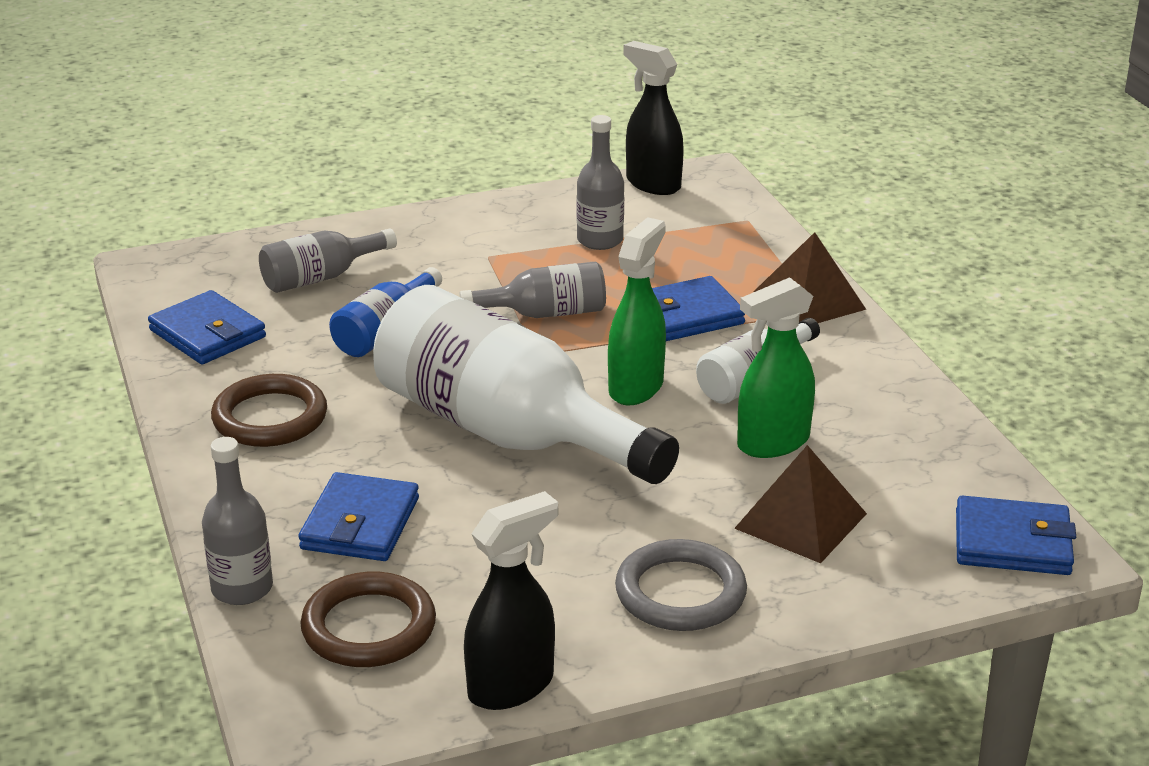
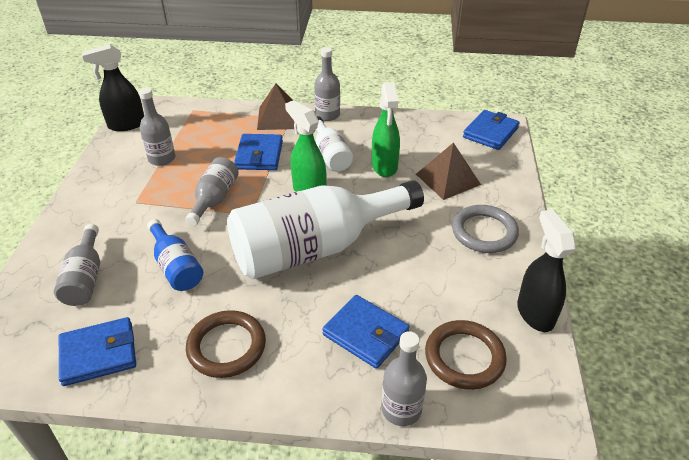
camera: 65 degrees left, 10 degrees up
none -> grey bottle [314,47,340,121]

